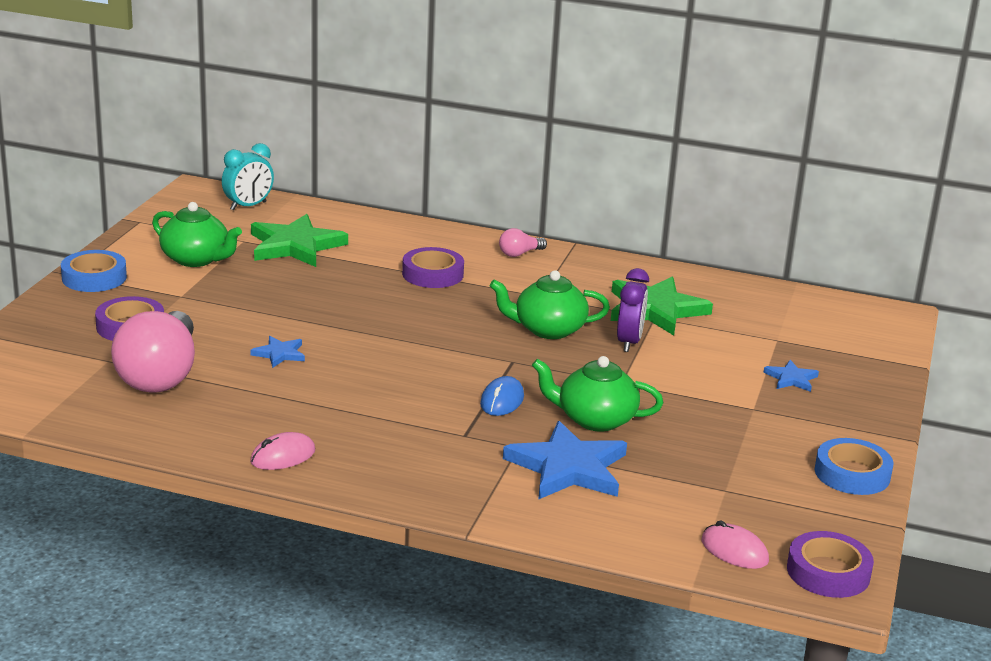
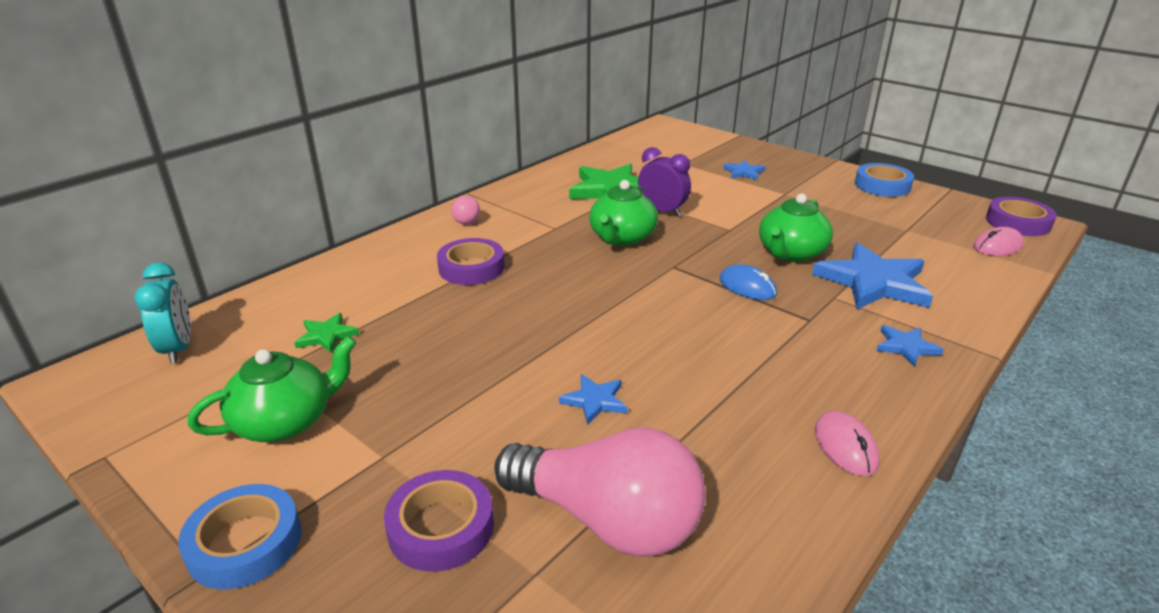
camera: 65 degrees left, 5 degrees up
green star [251,214,348,267] -> green star [294,313,359,353], size x0.48
none -> blue star [876,325,944,367]

